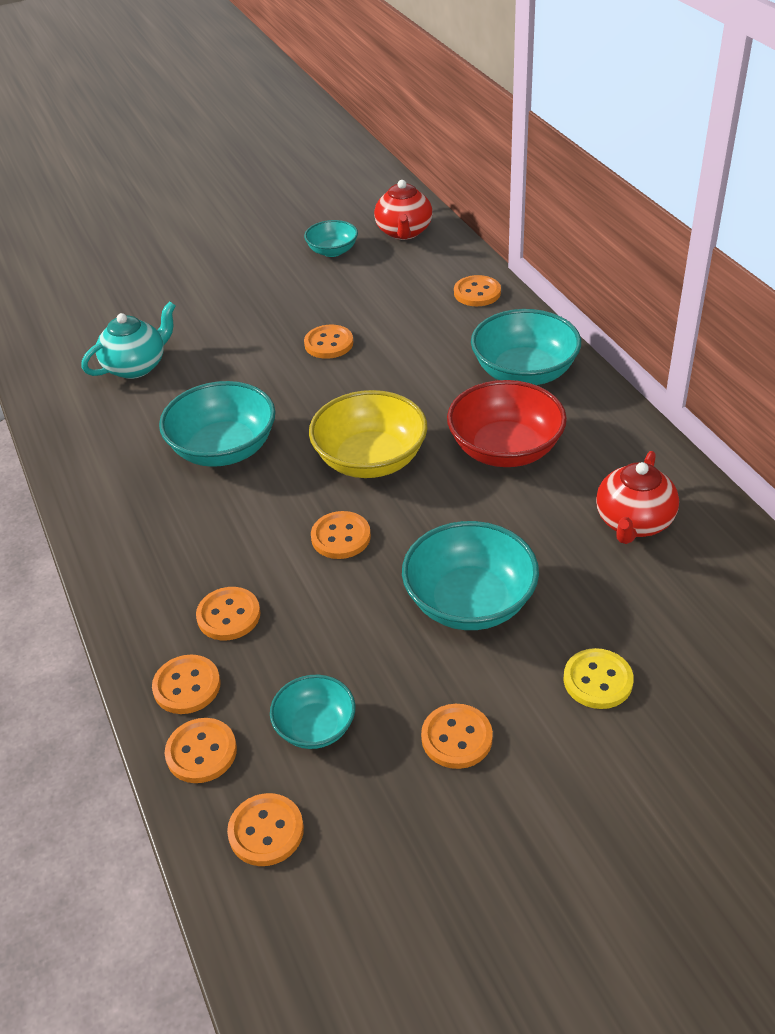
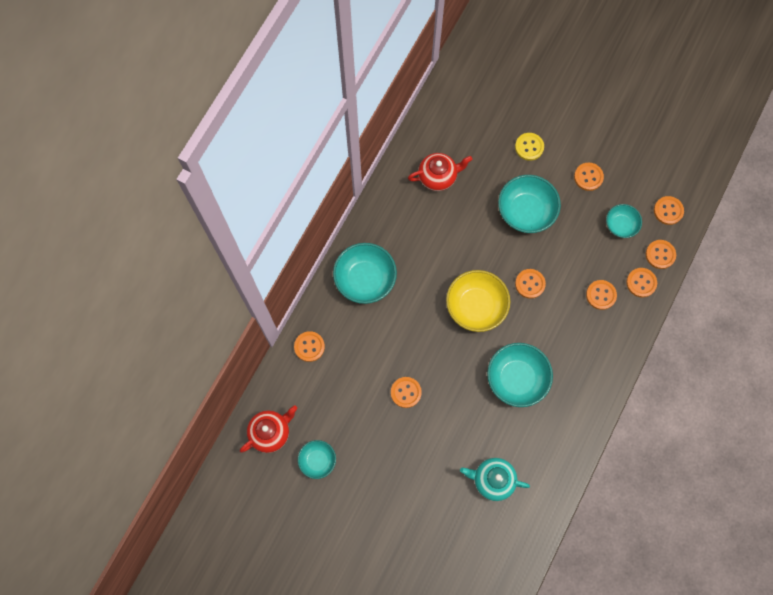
camera: 130 degrees left, 30 degrees up
red bowl [447,380,567,467] -> none

